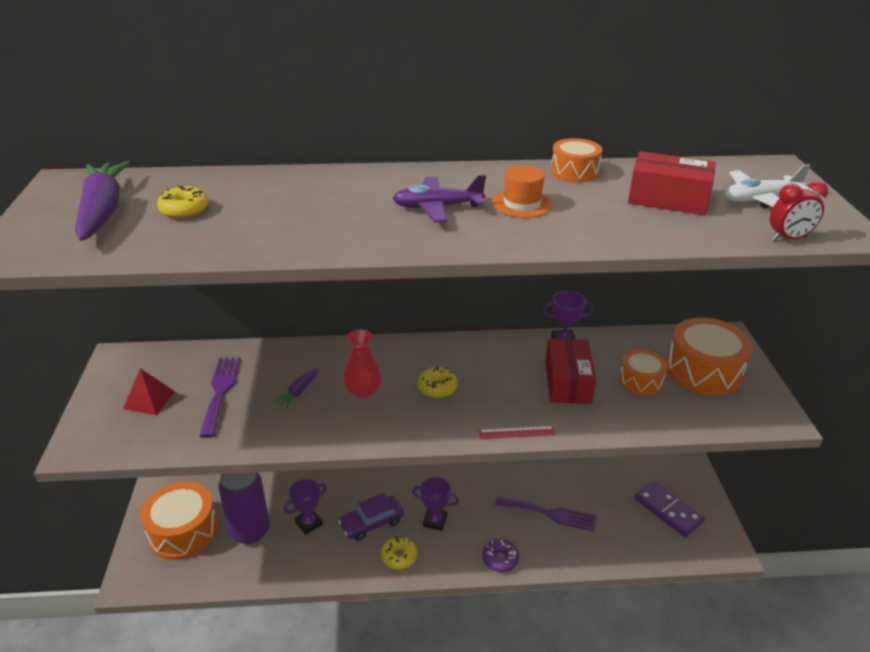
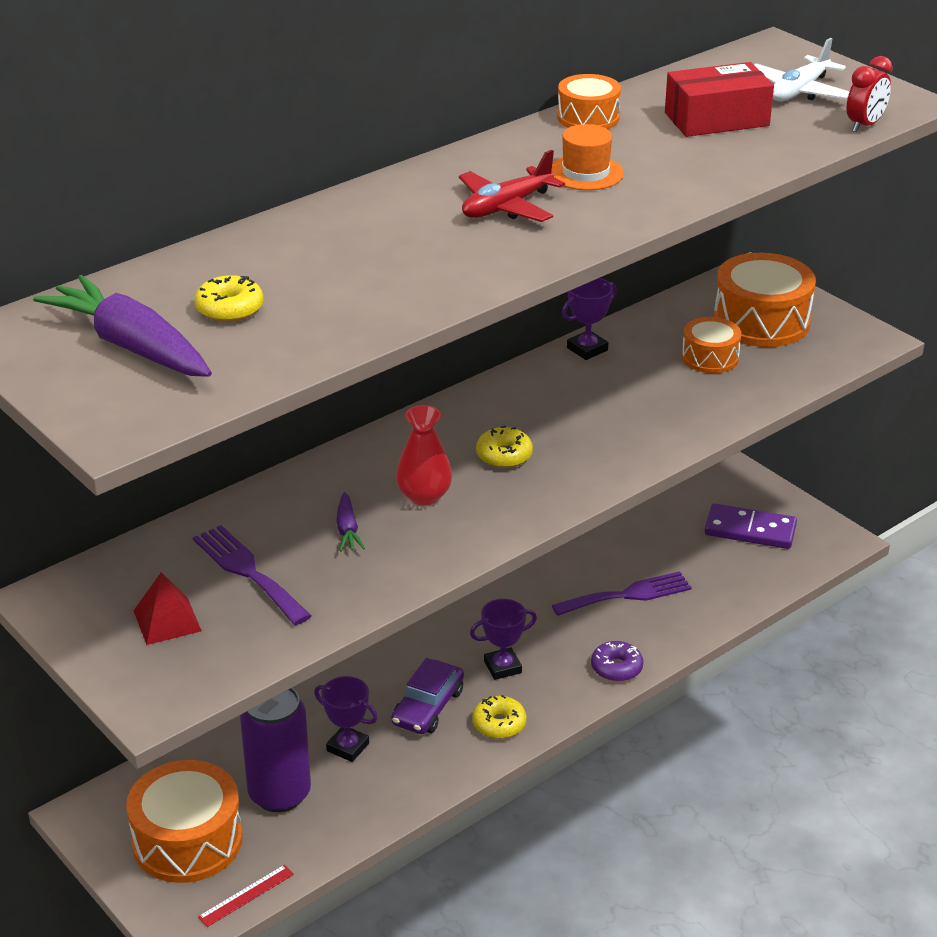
camera: 35 degrees left, 0 degrees up
purple trophy [284,479,327,535] -> purple trophy turned 75 degrees counterclockwise [314,676,378,762]
purple plane [392,175,486,222] -> red plane [459,150,565,222]
red ruler [479,426,556,439] -> red ruler moved to [198,865,294,927]
red box [545,338,596,404] -> none

